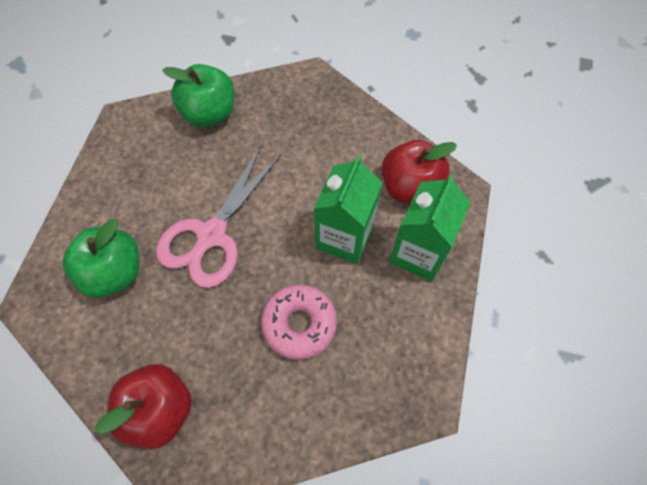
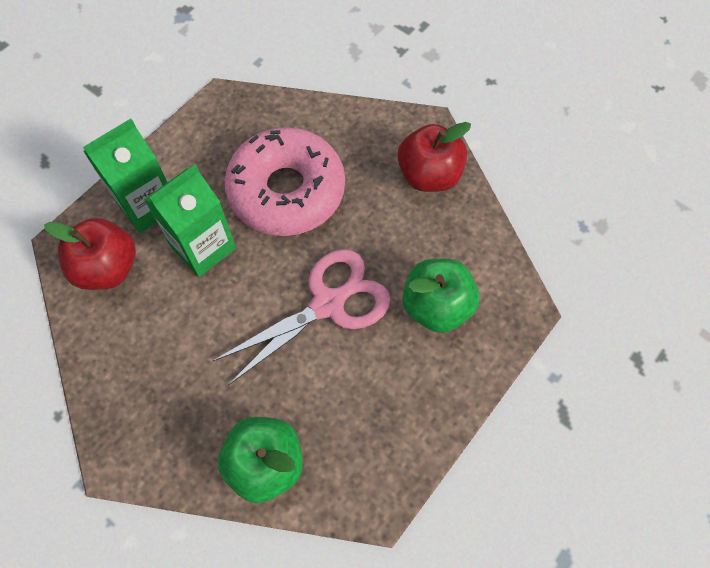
camera: 155 degrees left, 0 degrees up
pink donut [261,285,337,360] -> pink donut [224,127,345,236], size x1.67

